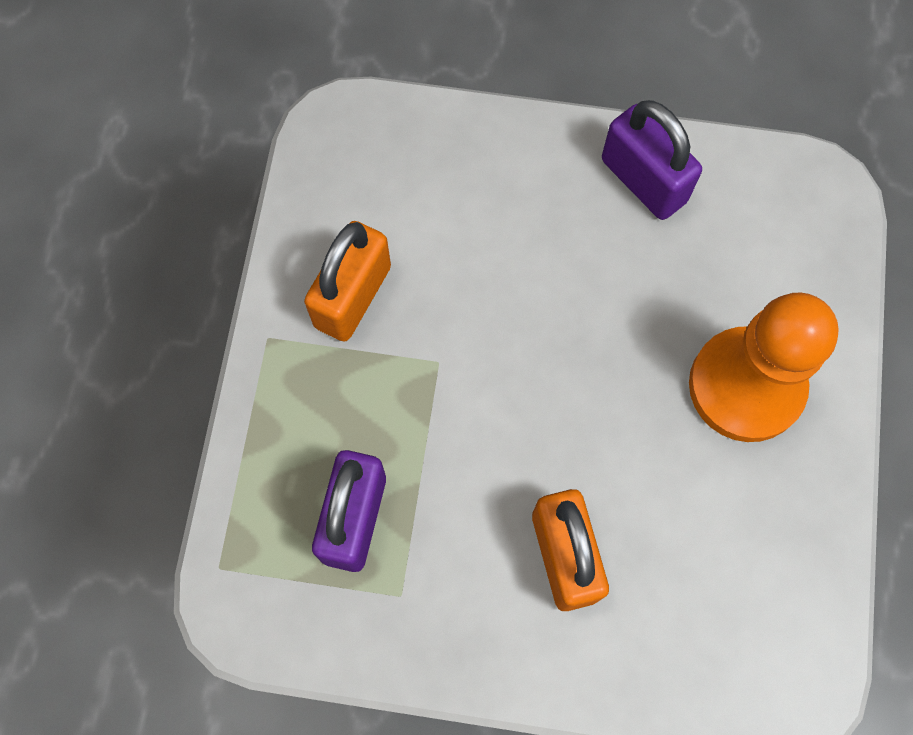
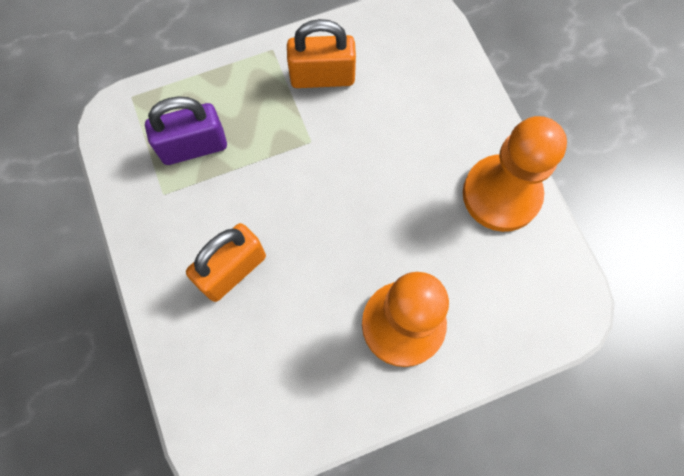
camera: 60 degrees right, 0 degrees up
purple padlock [602,100,702,220] -> orange pawn [463,116,567,232]

